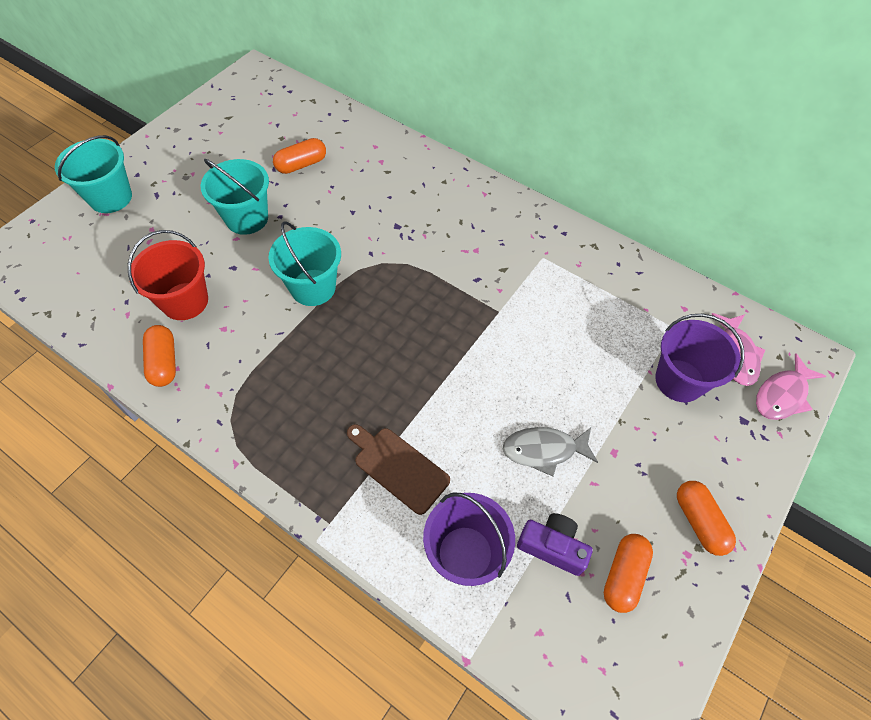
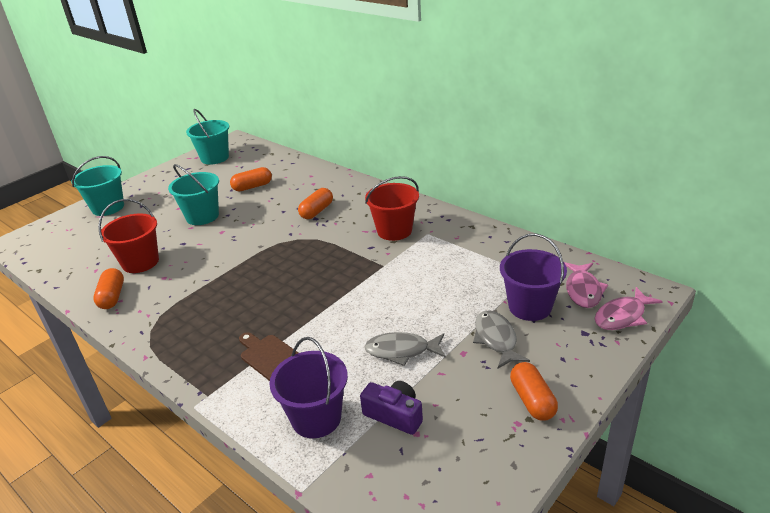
camera: 10 degrees right, 25 degrees down
turquoise bucket [268,221,341,306] -> turquoise bucket moved to [186,109,229,165]
orange capsule [604,534,653,613] -> orange capsule moved to [298,188,333,219]
none -> red bucket [365,176,419,241]
none -> grey fish [473,311,530,368]

